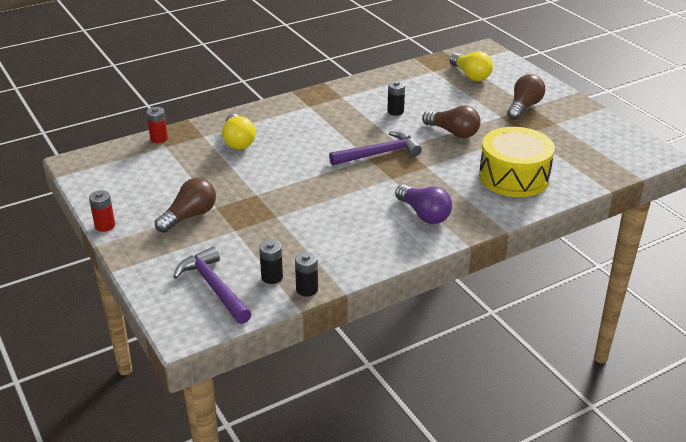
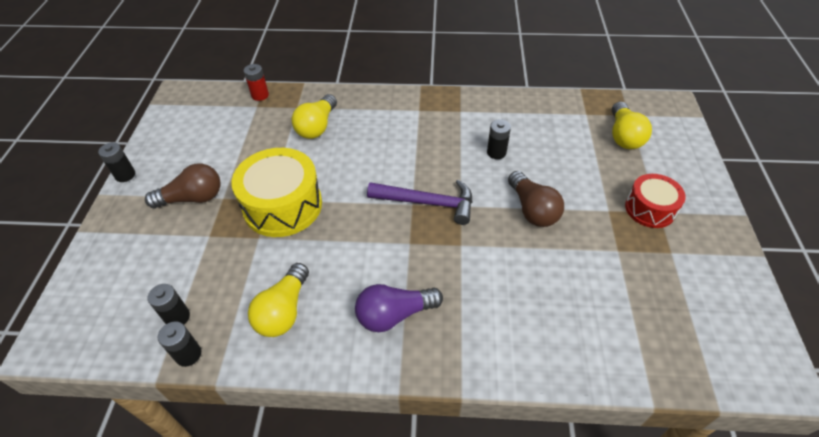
camera: 35 degrees right, 15 degrees up
red battery [89,190,115,232] -> black battery [98,142,135,182]
purple hammer [173,246,251,324] -> none
purple light bulb [395,185,452,224] -> purple light bulb turned 75 degrees clockwise [355,284,443,332]
yellow drum [479,127,555,197] -> yellow drum moved to [232,148,322,237]
brown light bulb [507,74,545,120] -> red drum [625,174,686,228]
none -> yellow light bulb [248,263,309,337]

